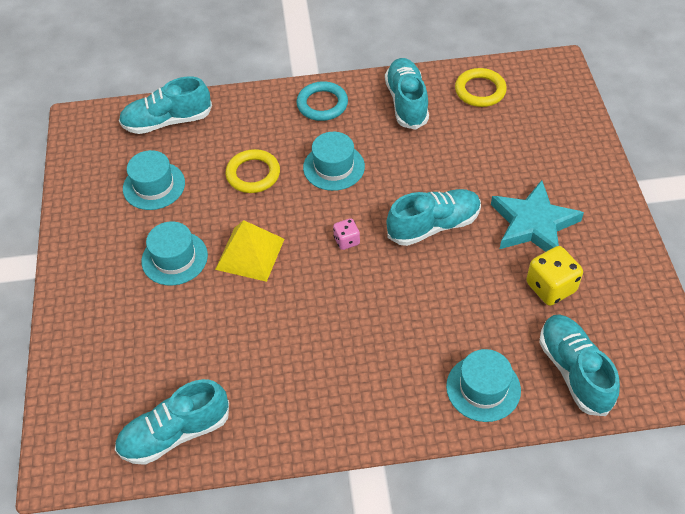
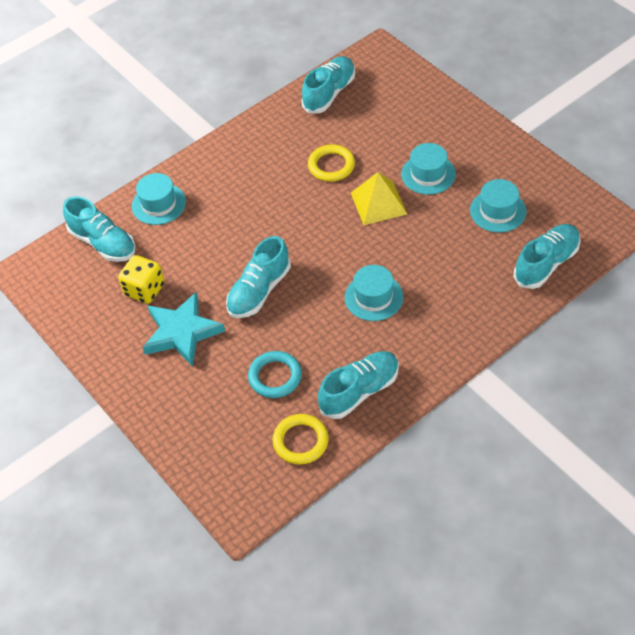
camera: 150 degrees right, 0 degrees up
yellow ring [225,149,280,193] -> yellow ring moved to [308,144,355,182]
turquoise ring [296,81,348,121] -> turquoise ring moved to [248,351,302,398]
pink dice [333,218,360,250] -> none
turquoise shoe [385,58,429,130] -> turquoise shoe turned 90 degrees counterclockwise [318,351,399,419]

